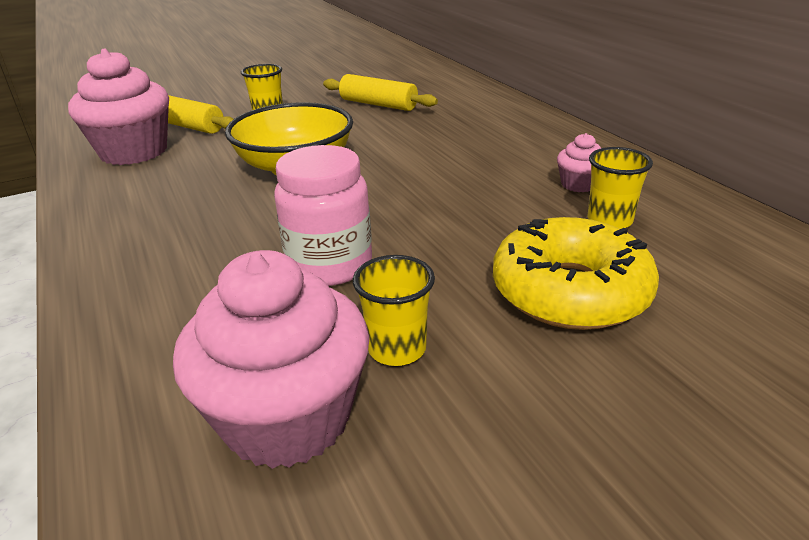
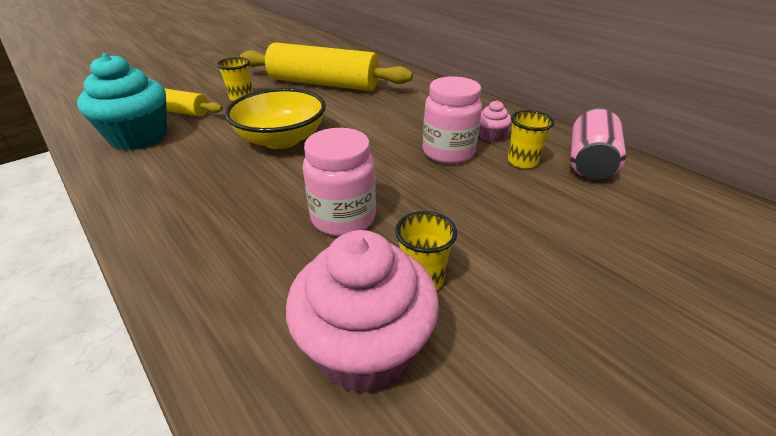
camera: 15 degrees left, 5 degrees up
pink cupcake [68,49,169,165] -> turquoise cupcake [77,53,167,150]
yellow rolling pin [323,74,438,111] -> yellow rolling pin [240,42,413,91], size x1.83
yellow donut [493,217,659,330] -> none
none -> pink jar [423,76,482,164]
none -> pink can [570,108,626,180]

